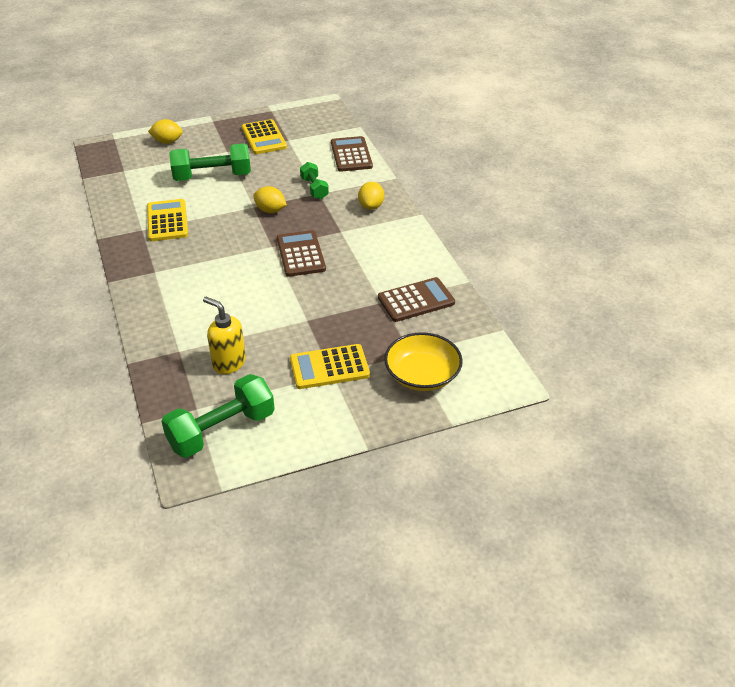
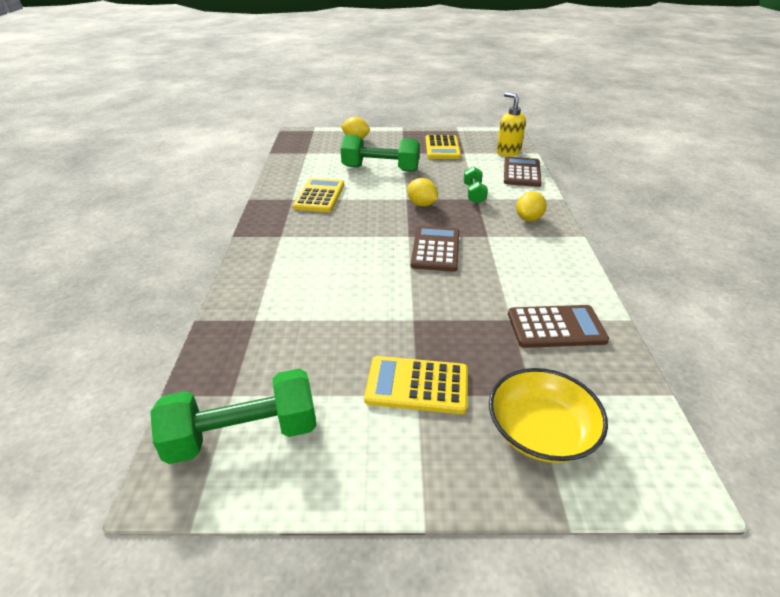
camera: 20 degrees right, 5 degrees down
yellow soap dispenser [203,297,246,374] -> yellow soap dispenser moved to [497,92,526,157]

